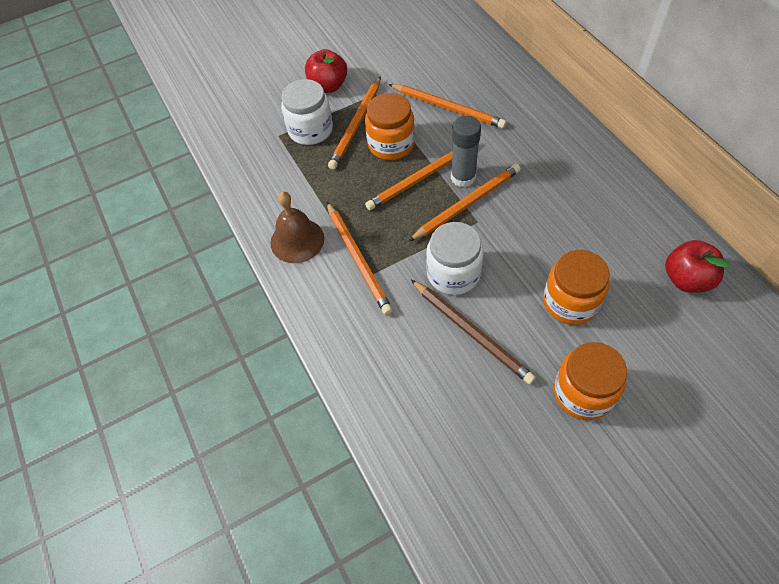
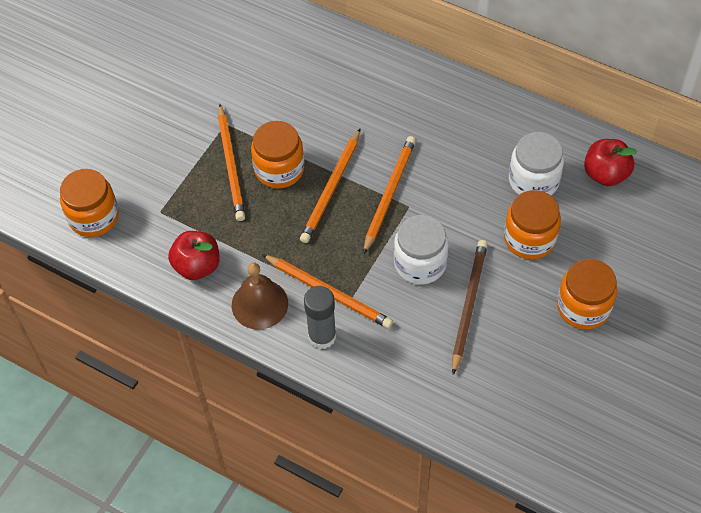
camera: 35 degrees left, 0 degrees up
white jar [281,79,333,145] -> white jar moved to [509,132,564,196]
red apple [305,49,347,93] -> red apple moved to [168,231,220,280]
orange pencil [389,84,506,128] -> none
brown pencil [411,280,536,385] -> brown pencil turned 90 degrees counterclockwise [452,240,488,375]
grey glue stick [451,116,481,187] -> grey glue stick moved to [304,286,336,349]
none -> orange jar [60,169,119,237]

